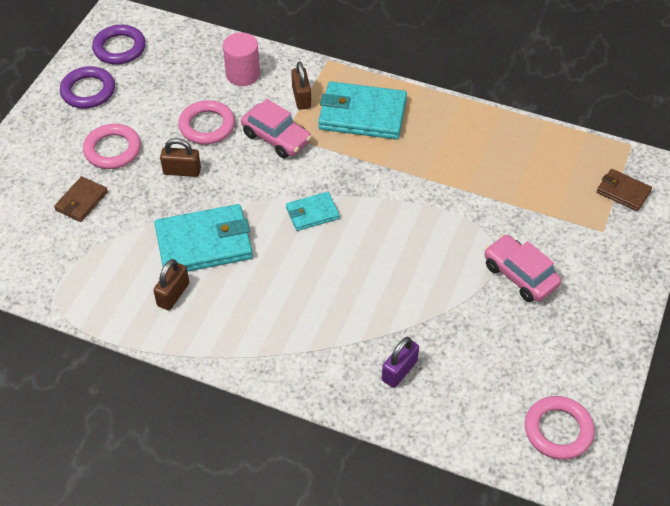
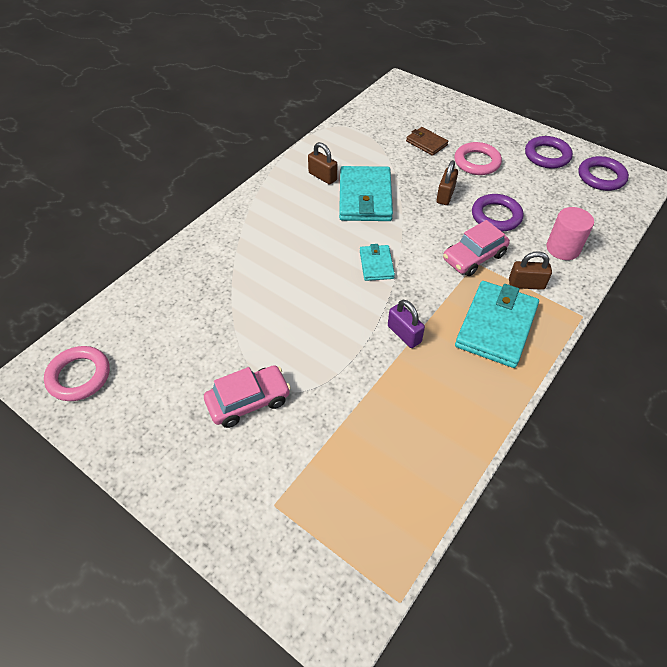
camera: 105 degrees right, 0 degrees up
pink ring [178,100,235,144] -> purple ring [472,194,524,232]
purple padlock [382,337,419,388] -> purple padlock moved to [388,300,425,348]
brown wallet [597,169,652,211] -> none

